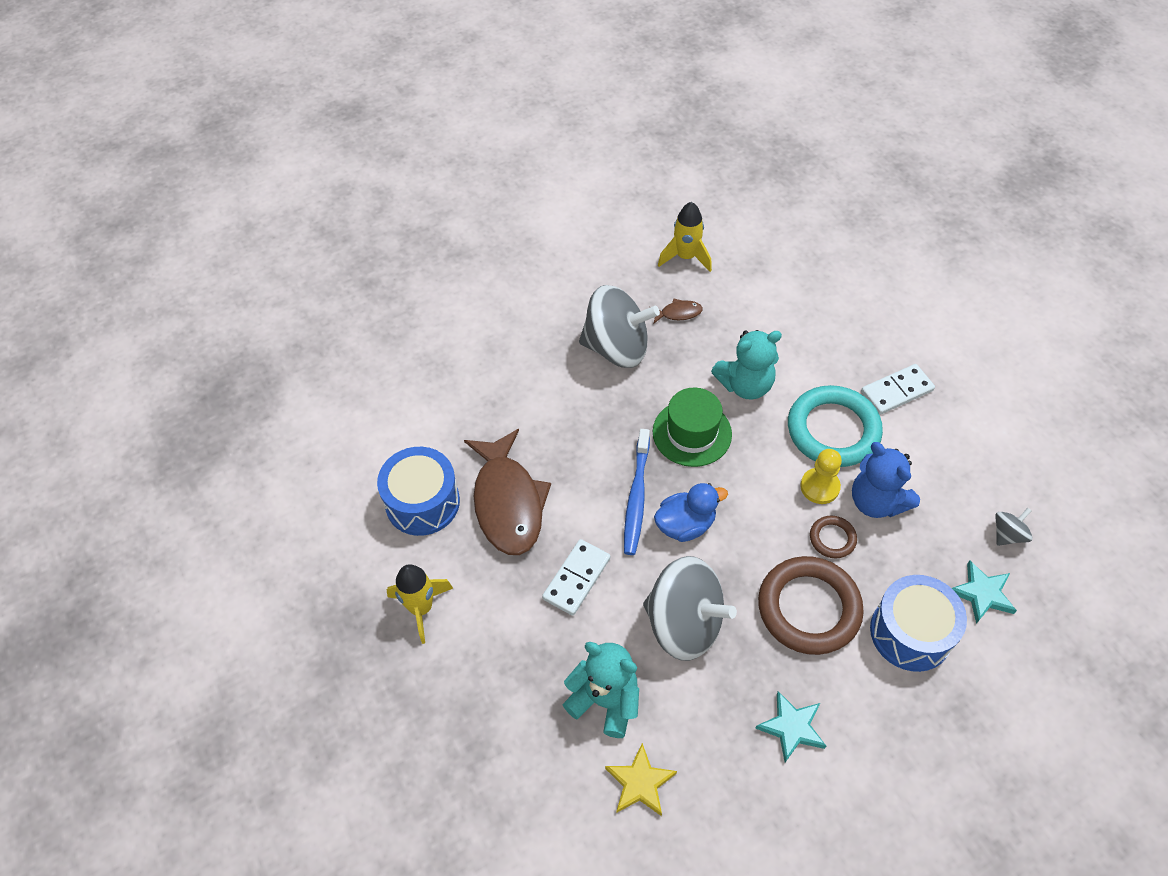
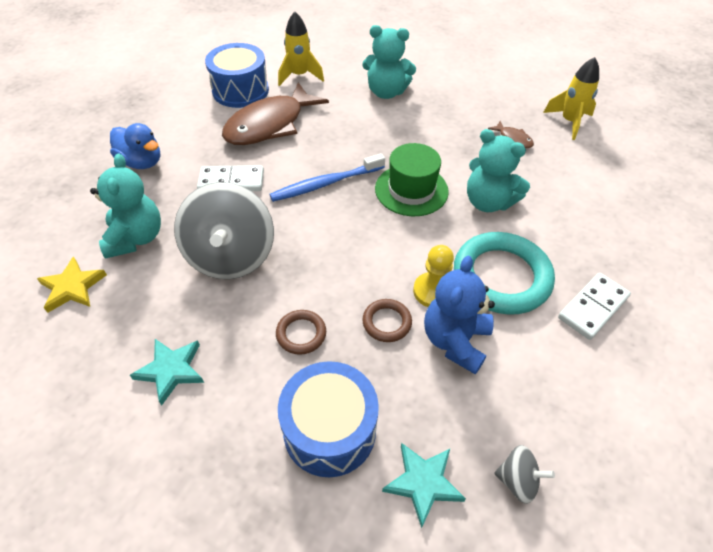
camera: 55 degrees right, 5 degrees down
yellow rocket [387,564,453,644] -> yellow rocket moved to [278,12,324,86]
grey spinning top [579,285,660,368] -> none
blue duck [654,483,728,542] -> blue duck moved to [110,123,160,169]
brown ring [758,556,864,655] -> brown ring [276,310,326,355], size x0.47
white domino [861,364,935,415] -> white domino turned 75 degrees counterclockwise [558,273,631,340]
none -> turquoise teddy bear [362,25,416,99]

